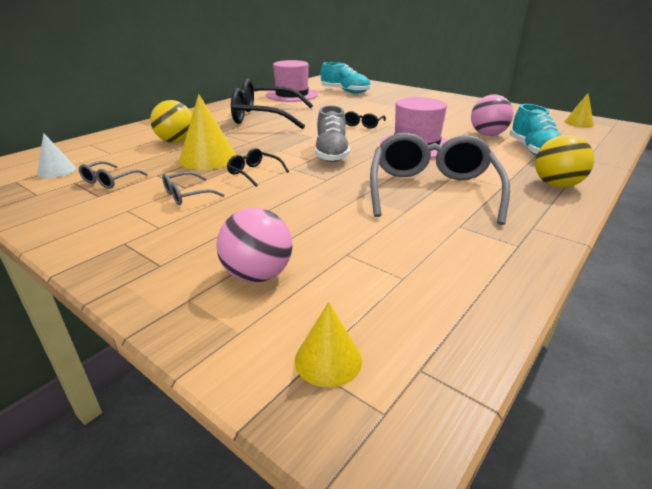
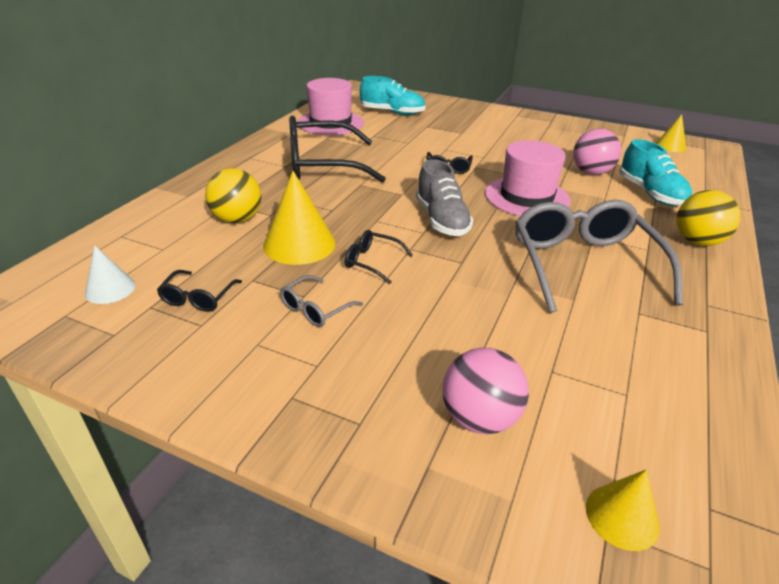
camera: 15 degrees left, 5 degrees up
grey glasses [79,161,148,189] -> black glasses [157,270,242,312]

